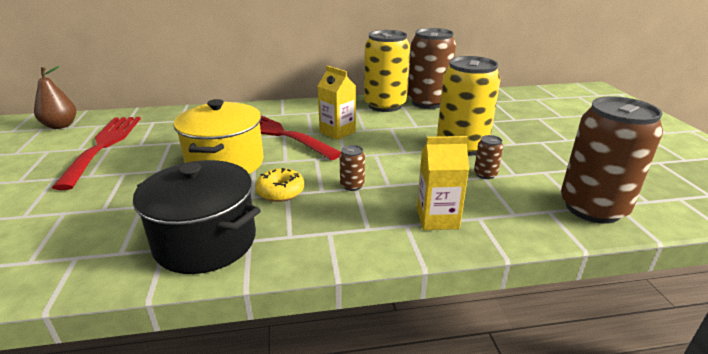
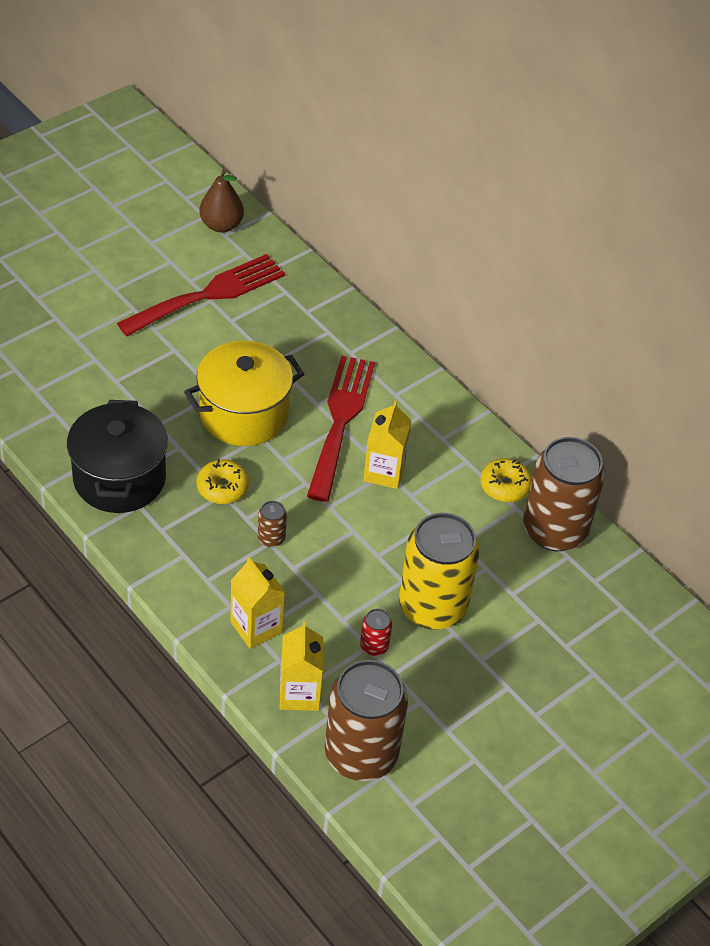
camera: 55 degrees right, 20 degrees up
yellow can [364,30,410,112] -> yellow donut [480,458,532,502]
brown can [474,135,503,179] -> red can [360,609,392,656]
none -> yellow carton [280,622,323,711]

